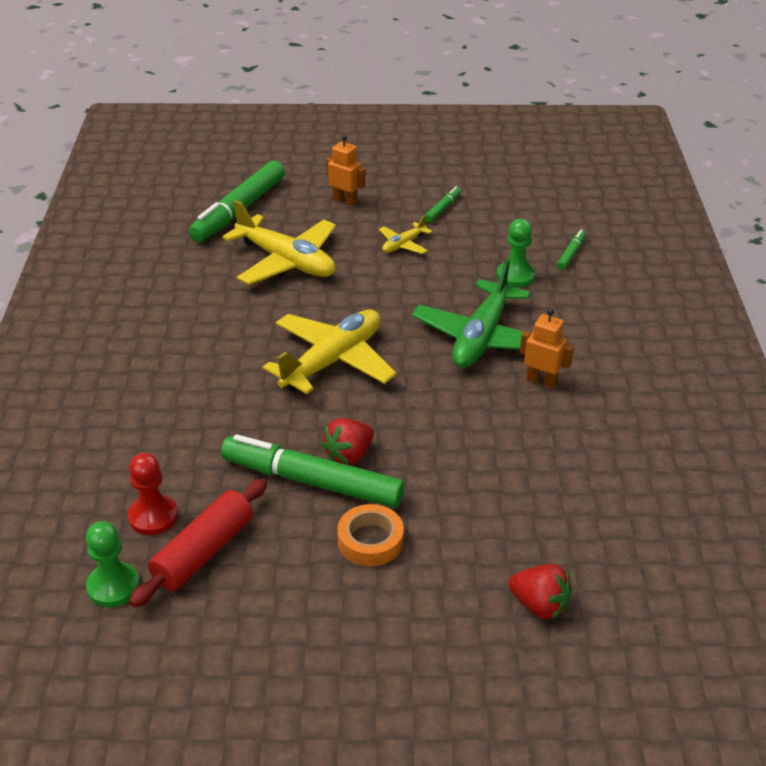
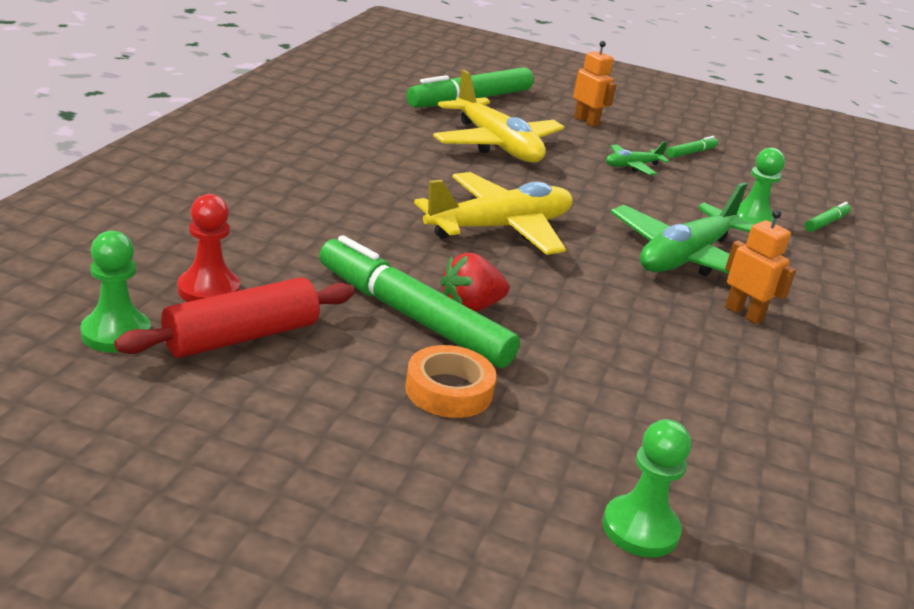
camera: 15 degrees right, 10 degrees down
yellow plane [379,215,432,254] -> green plane [606,141,670,175]
red strawberry [508,564,572,620] -> green pawn [603,419,691,557]

